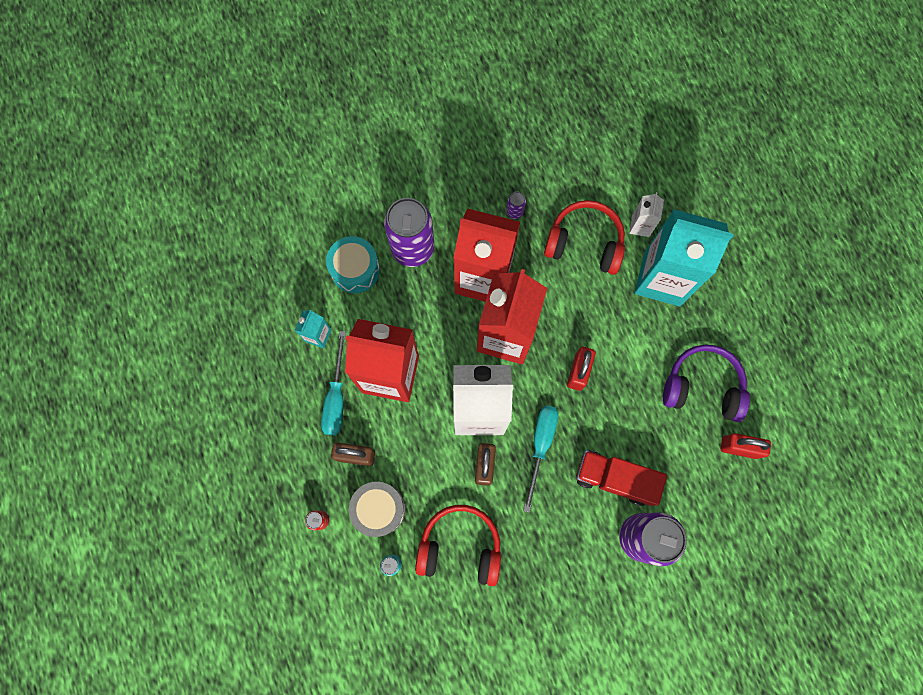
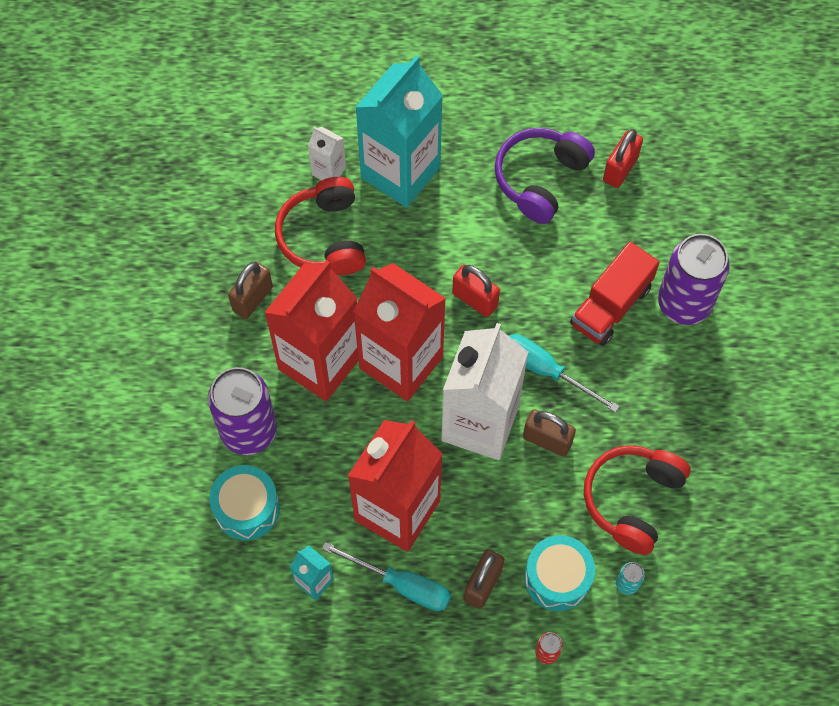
camera: 70 degrees left, 10 degrees down
grey drum [349,482,405,537] -> turquoise drum [524,535,595,611]
purple can [507,192,526,219] -> brown padlock [228,261,273,319]
red headphones [544,200,625,275] -> red headphones turned 45 degrees counterclockwise [275,177,366,275]

